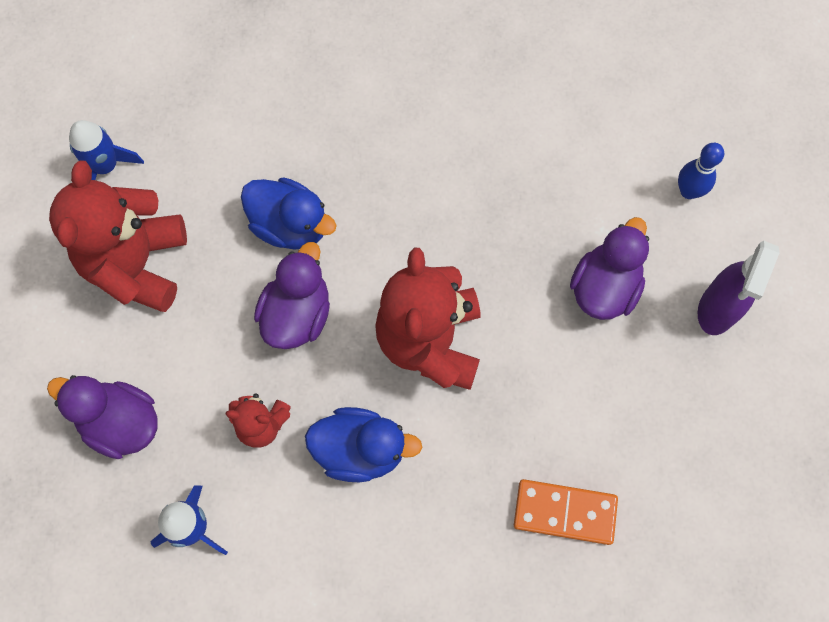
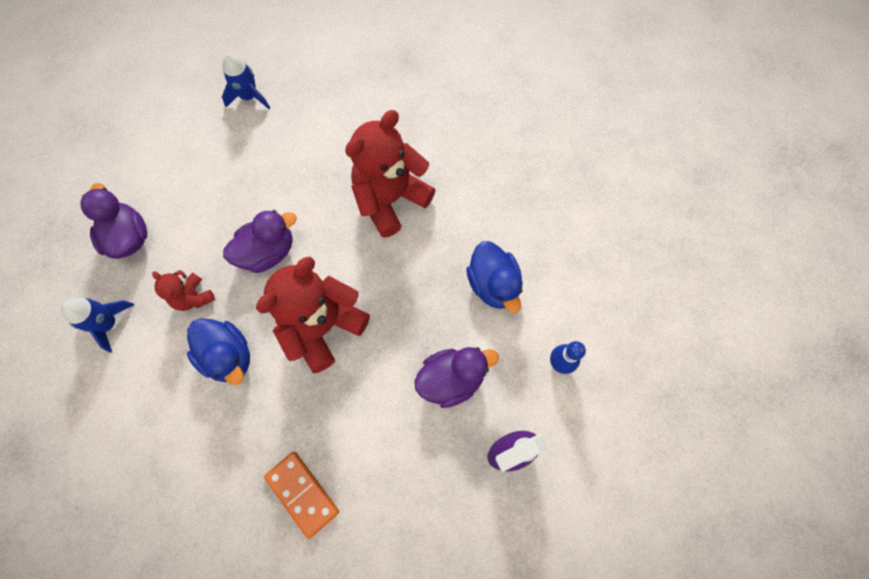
camera: 40 degrees right, 0 degrees up
red teddy bear [49,160,187,312] -> red teddy bear moved to [345,110,435,238]
blue duck [241,177,337,249] -> blue duck moved to [466,241,522,313]

